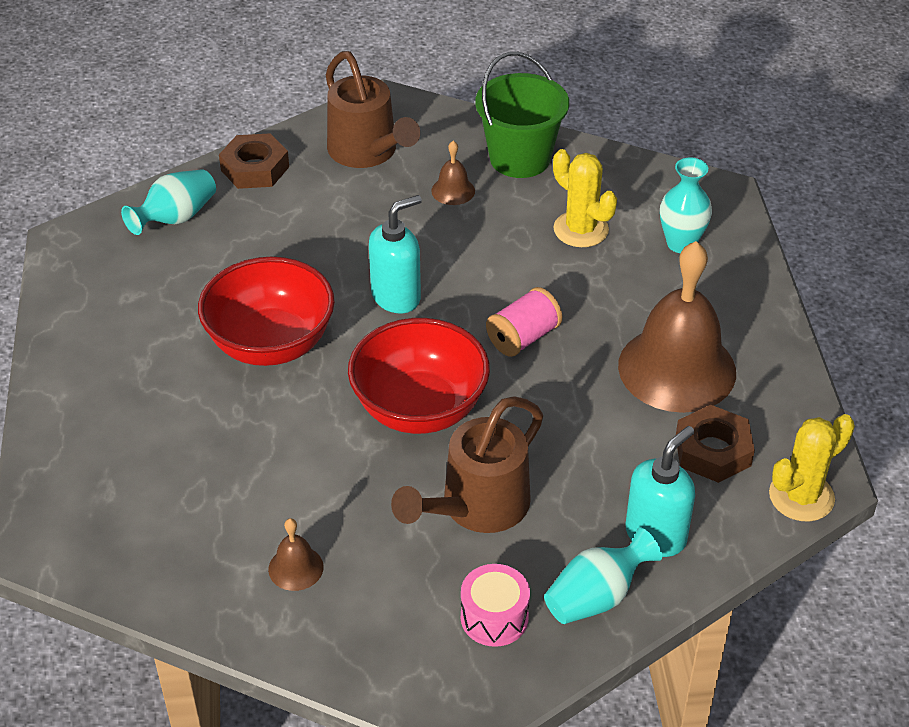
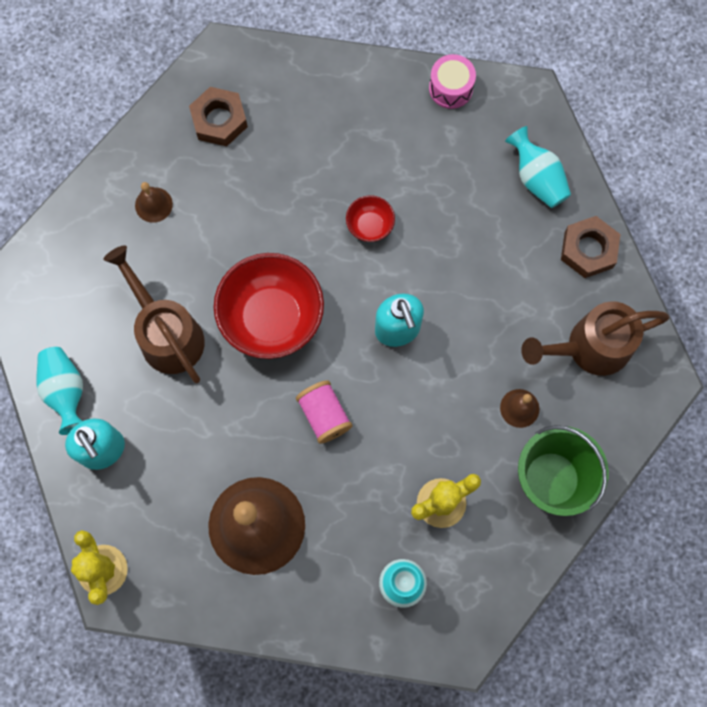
camera: 105 degrees right, 30 degrees up
red bowl [198,257,335,366] -> red bowl [346,195,395,242], size x0.47
pink drum [461,564,530,647] -> pink drum moved to [429,54,476,109]
brown nut [676,405,755,483] -> brown nut moved to [189,87,248,146]

